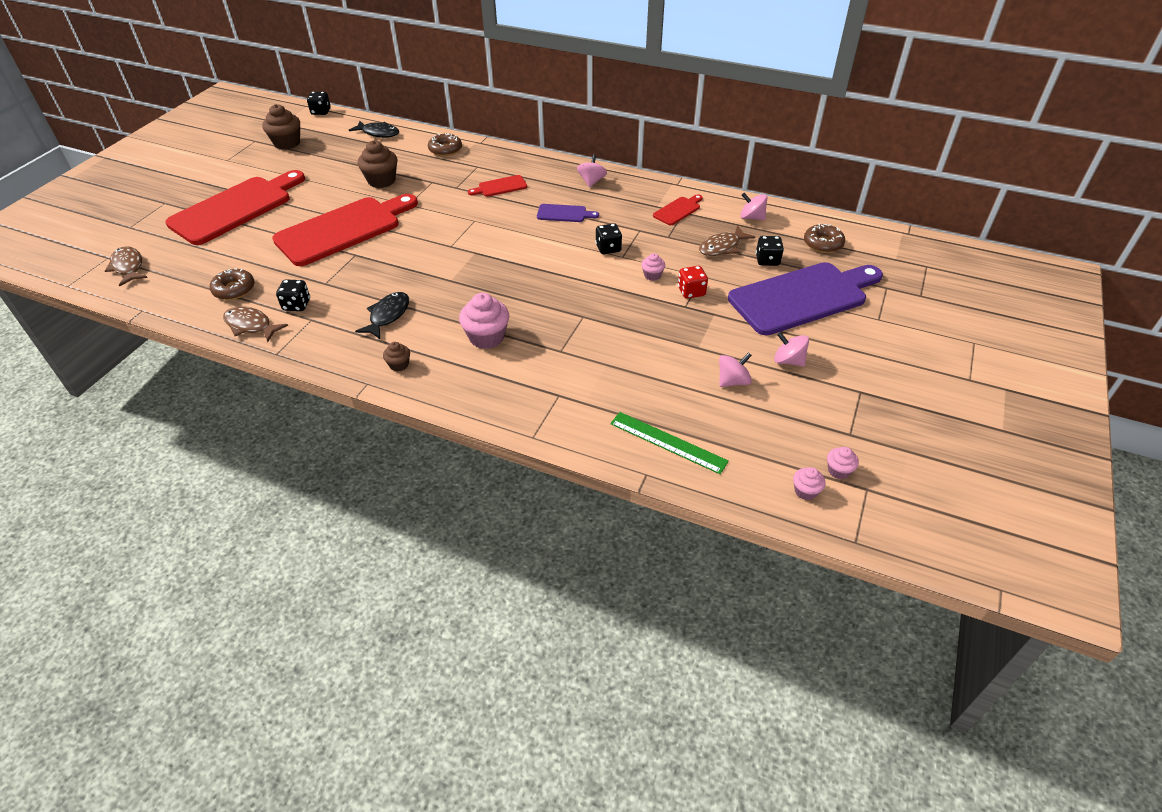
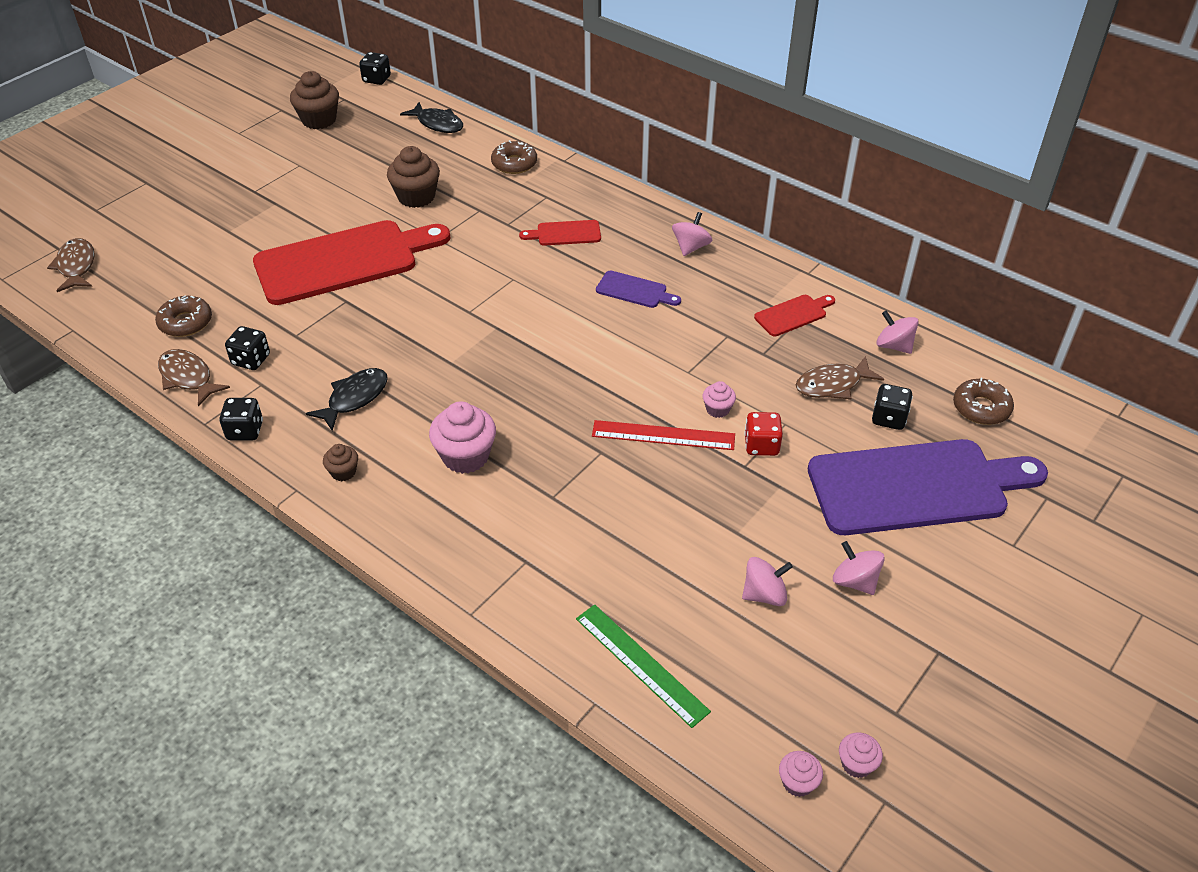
camera: 15 degrees right, 0 degrees up
red cutting board [165,170,305,245] -> none
black dice [595,223,622,254] -> black dice moved to [219,398,263,441]
none -> red ruler [592,420,735,450]

